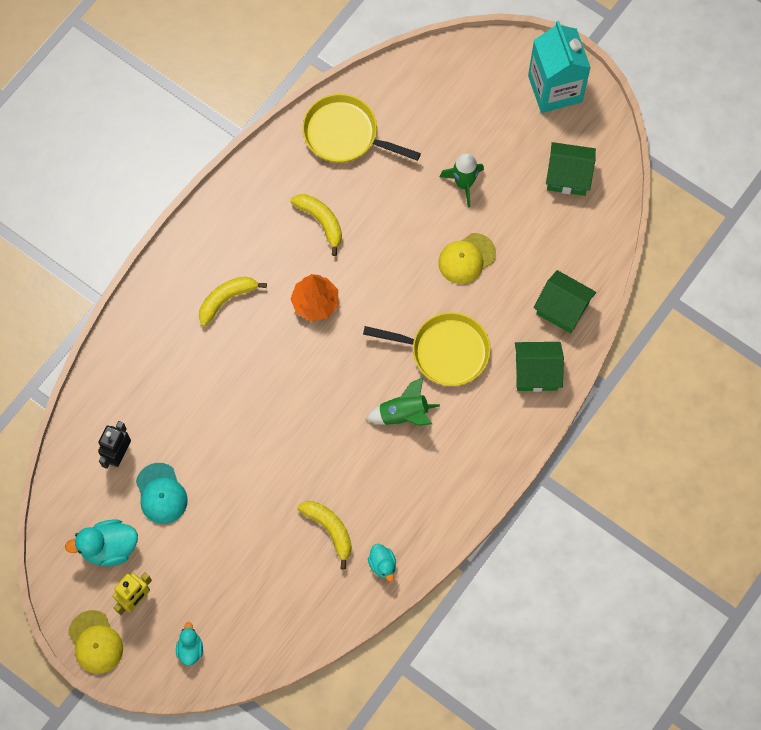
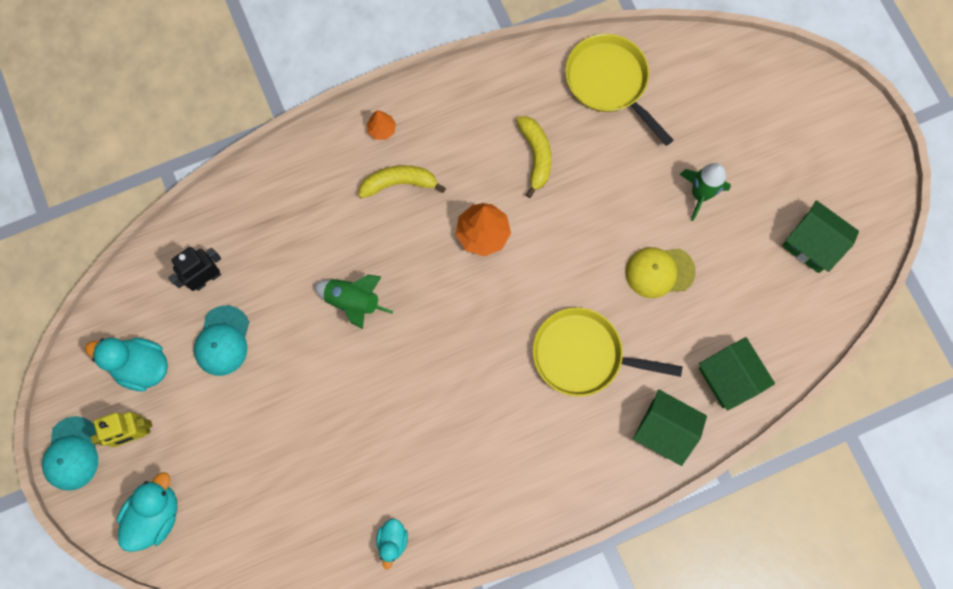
camera: 30 degrees right, 5 degrees up
yellow cap [68,610,123,674] -> turquoise cap [42,416,98,491]
turquoise duck [176,622,203,666] -> turquoise duck [117,472,177,552], size x1.71
yellow banana [297,501,352,570] -> none
yellow pan [363,312,491,386] -> yellow pan turned 150 degrees clockwise [533,307,682,397]
green rocket [366,378,440,426] -> green rocket moved to [313,275,393,329]
turquoise carton [528,21,591,113] -> none
none -> orange tree [367,110,396,140]

